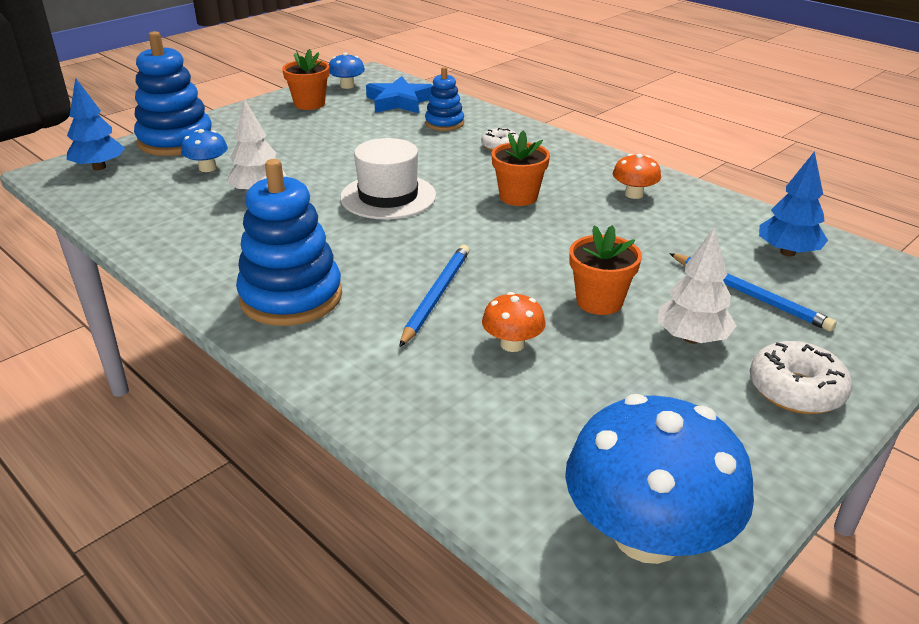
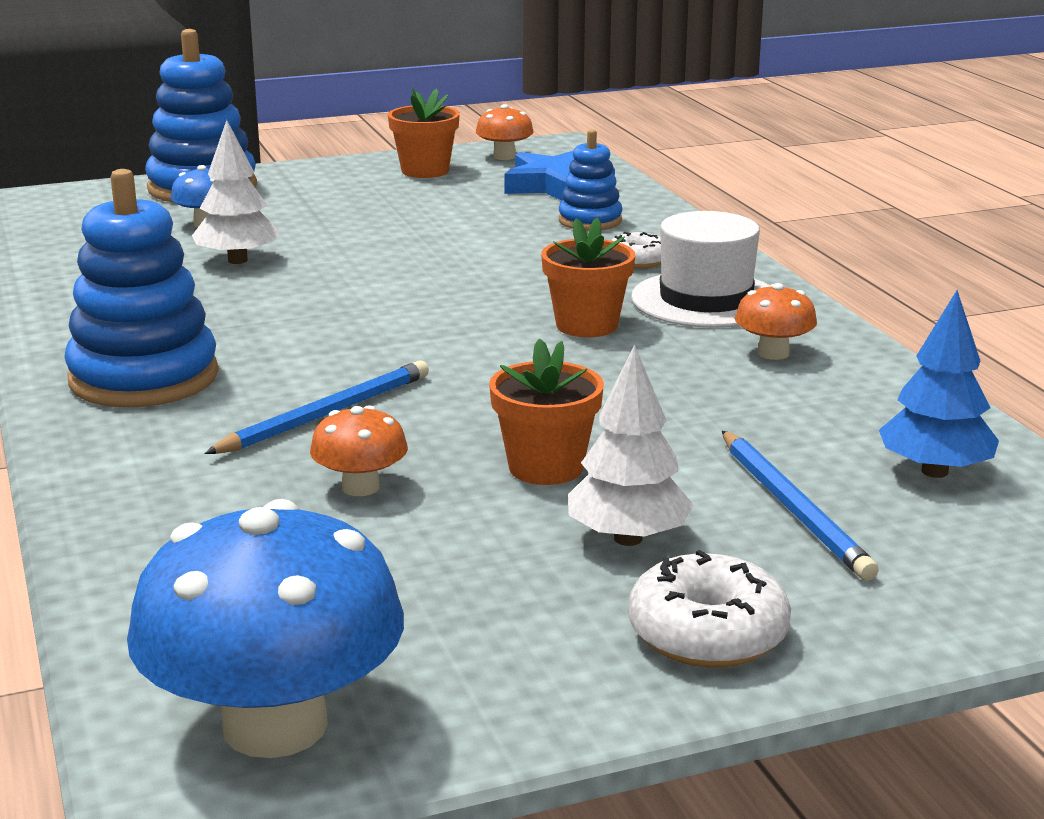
camera: 25 degrees right, 10 degrees down
blue tree [67,78,125,170] -> none
blue mushroom [329,53,365,89] -> orange mushroom [476,104,534,160]
white hat [340,138,436,220] -> white hat moved to [631,211,770,328]

